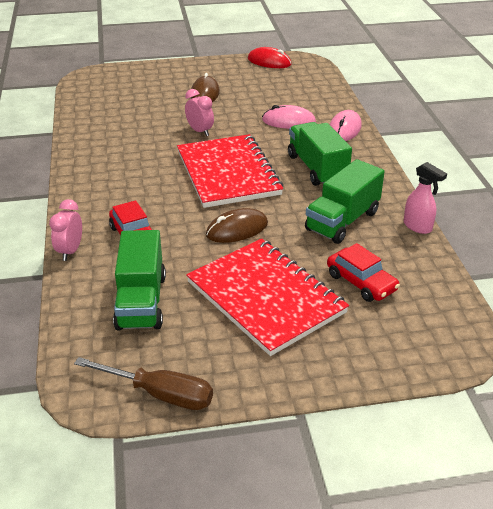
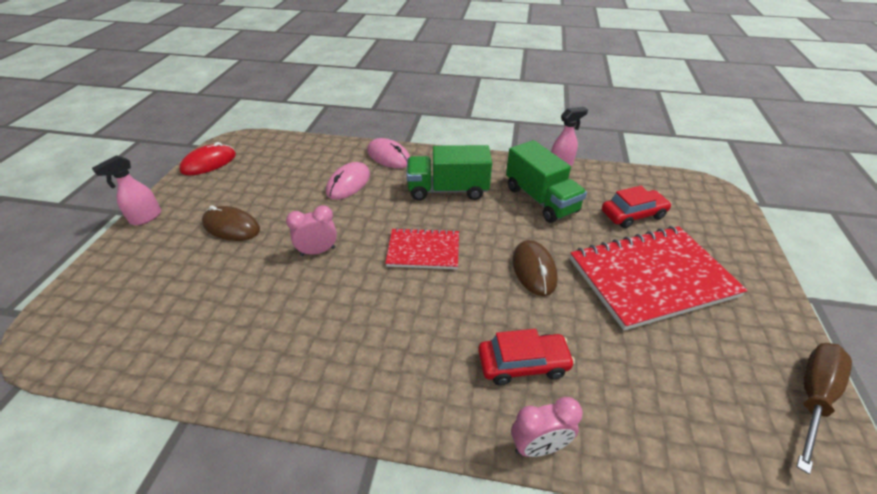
camera: 70 degrees left, 5 degrees up
pink clock [49,199,82,261] -> pink clock turned 45 degrees counterclockwise [511,397,583,457]
green truck [113,230,166,330] -> none
red notebook [177,134,283,208] -> red notebook [385,228,459,269], size x0.55
none -> pink spray bottle [92,155,161,225]

